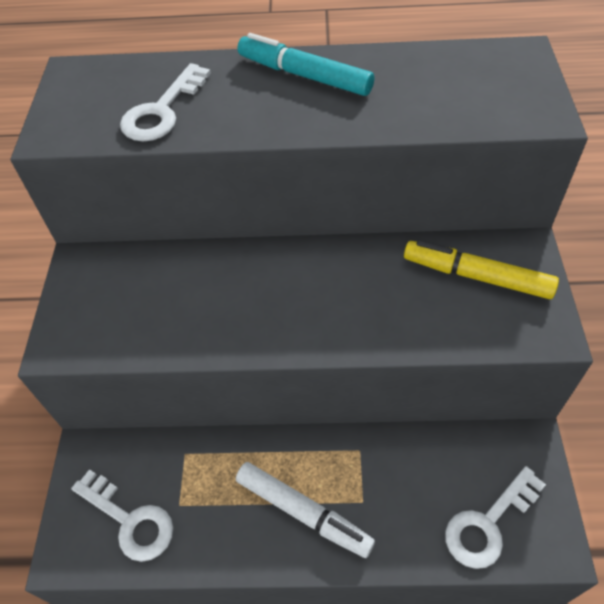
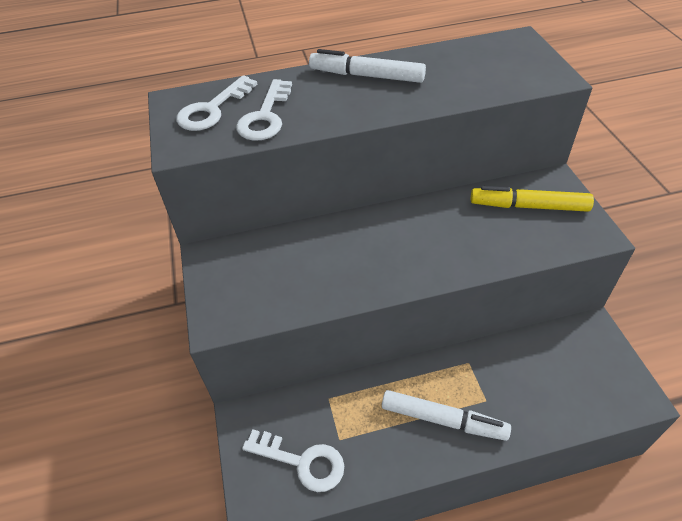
camera: 15 degrees left, 5 degrees down
turquoise marker [238,33,374,96] -> white marker [309,49,426,83]
white key [445,466,546,569] -> white key moved to [176,75,257,131]

